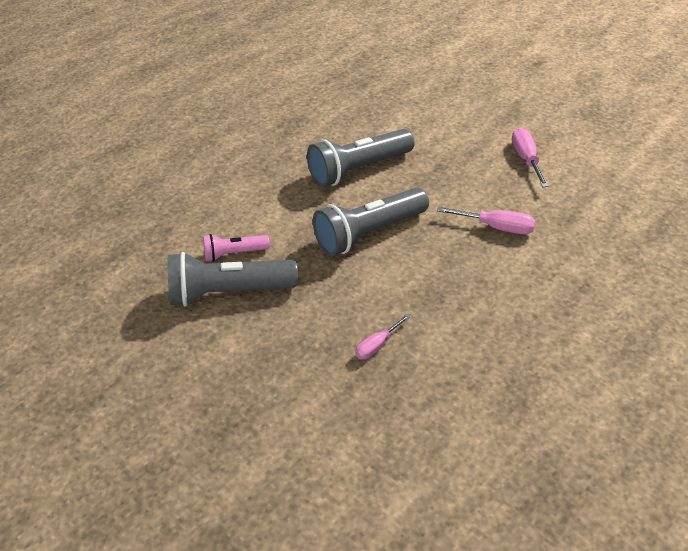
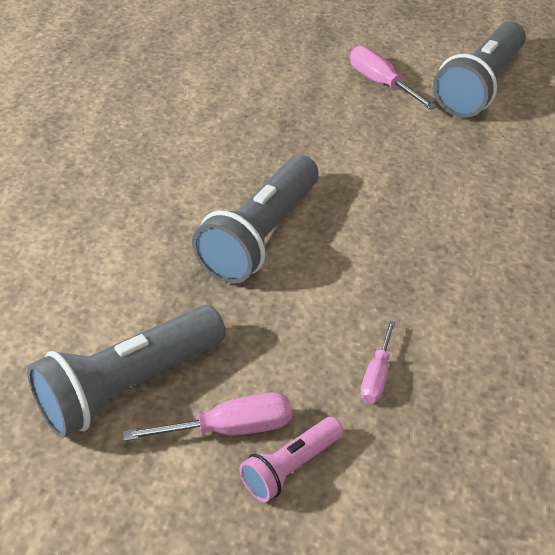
camera: 30 degrees left, 0 degrees up
pink flashlight [203,234,270,262] -> pink flashlight moved to [240,417,343,502]
grey flashlight [307,129,415,187] -> grey flashlight moved to [433,21,526,118]
pink screwdriver [437,207,535,234] -> pink screwdriver moved to [123,392,292,441]

